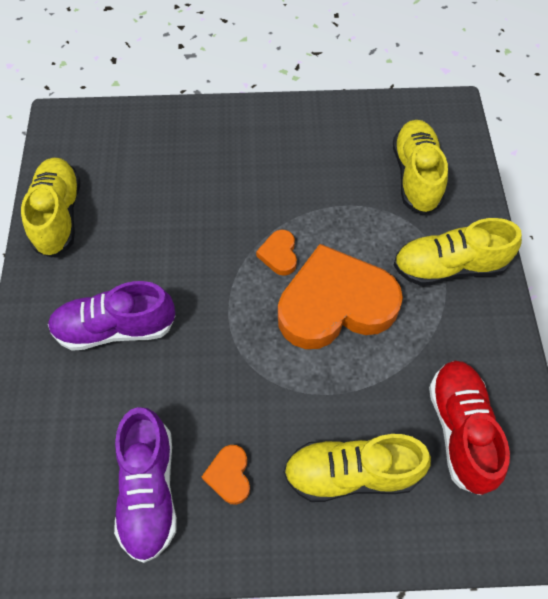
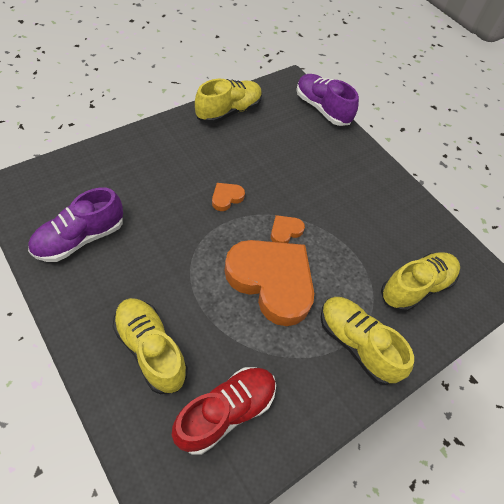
camera: 50 degrees right, 5 degrees down
purple shoe [48,281,175,351] -> purple shoe moved to [296,74,359,126]
orange heart [202,445,250,505] -> orange heart moved to [212,183,245,211]

